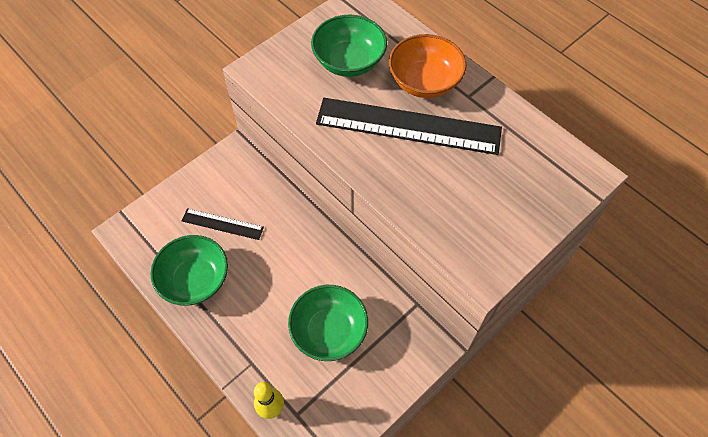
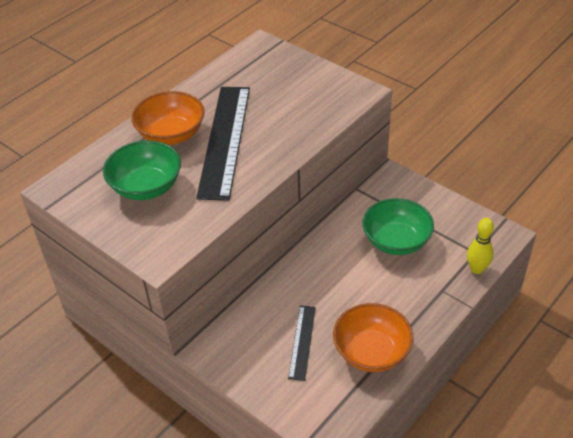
camera: 95 degrees left, 15 degrees down
green bowl [151,235,228,306] -> orange bowl [333,303,414,372]

